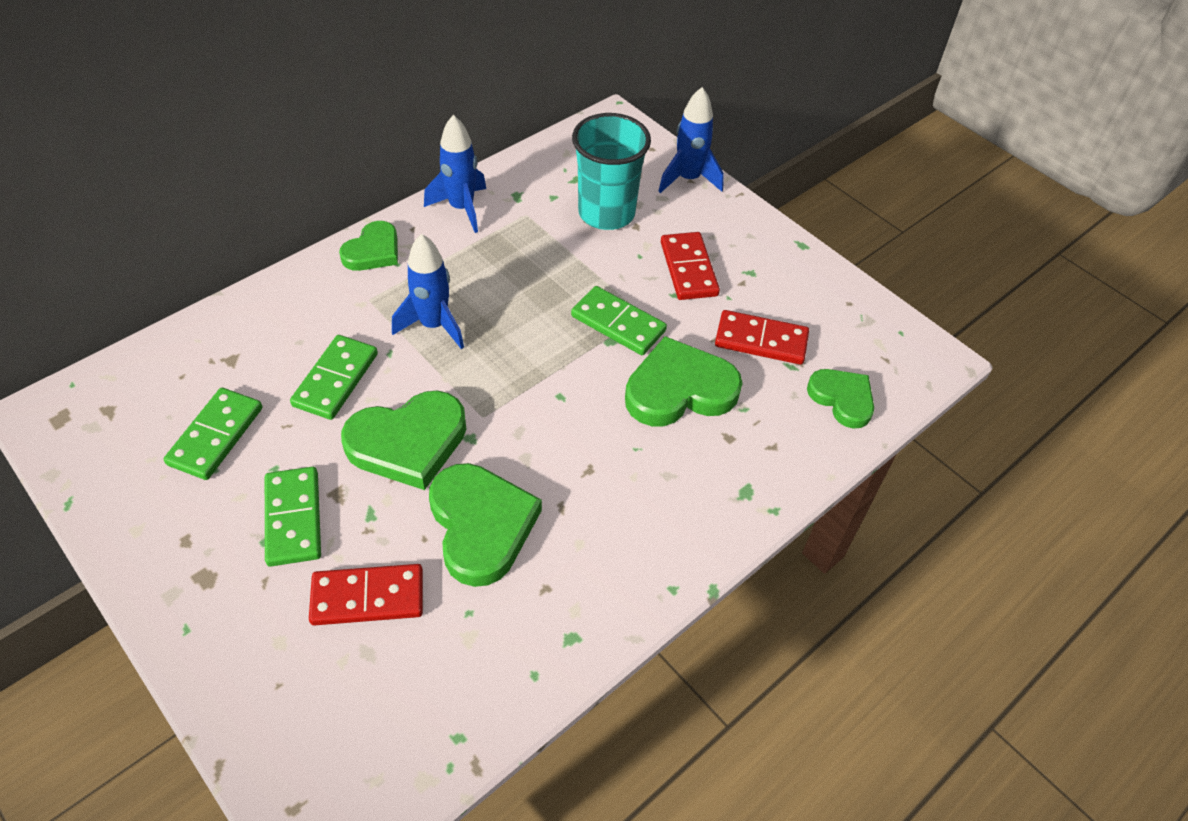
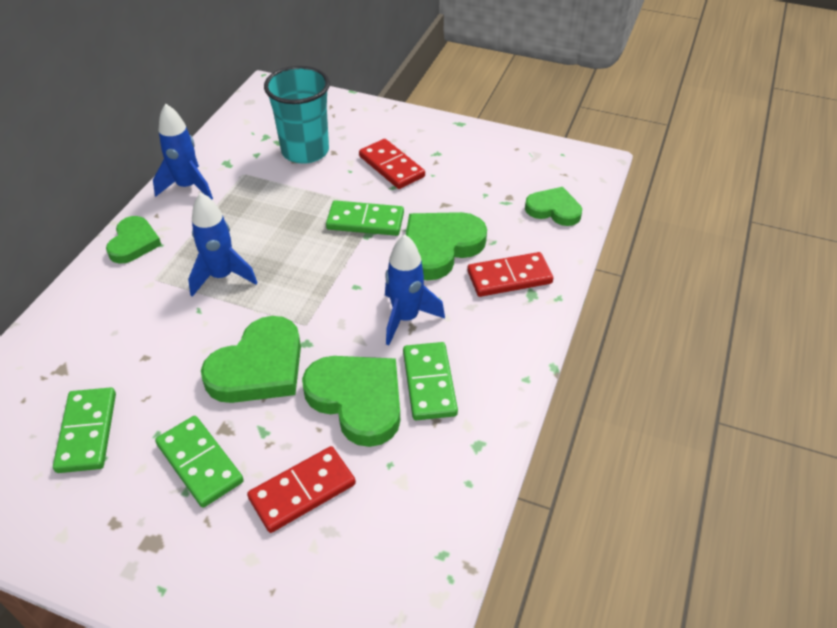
camera: 25 degrees left, 5 degrees down
green domino [290,335,378,420] -> green domino moved to [403,342,458,420]
blue rocket [658,87,724,193] -> blue rocket moved to [385,234,445,346]
red domino [715,310,809,365] -> red domino moved to [467,252,553,297]

